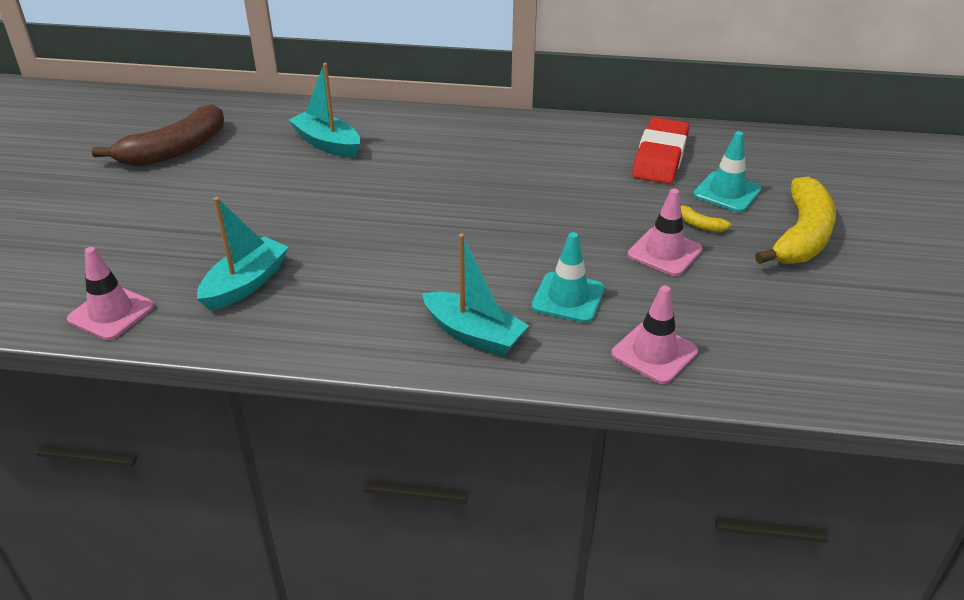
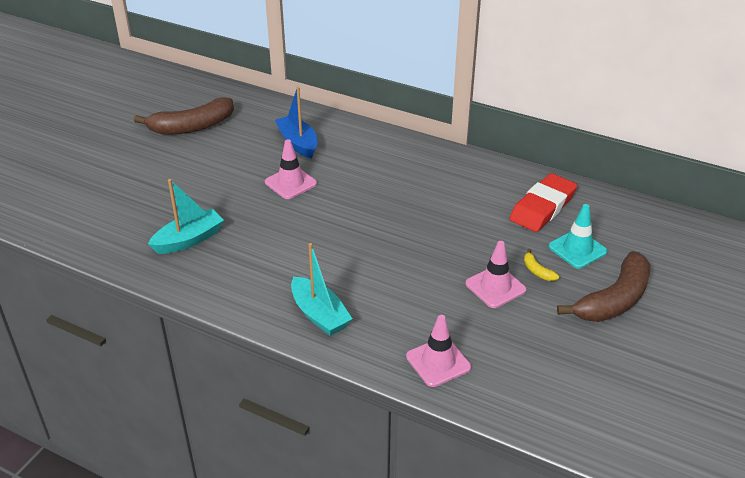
camera: 20 degrees right, 0 degrees up
pink traffic cone [67,247,154,340] -> pink traffic cone moved to [265,139,317,199]
turquoise boat [289,63,360,157] -> blue boat [275,86,317,158]
turquoise traffic cone [531,232,605,323] -> none
yellow banana [755,177,836,264] -> brown banana [557,251,650,322]

